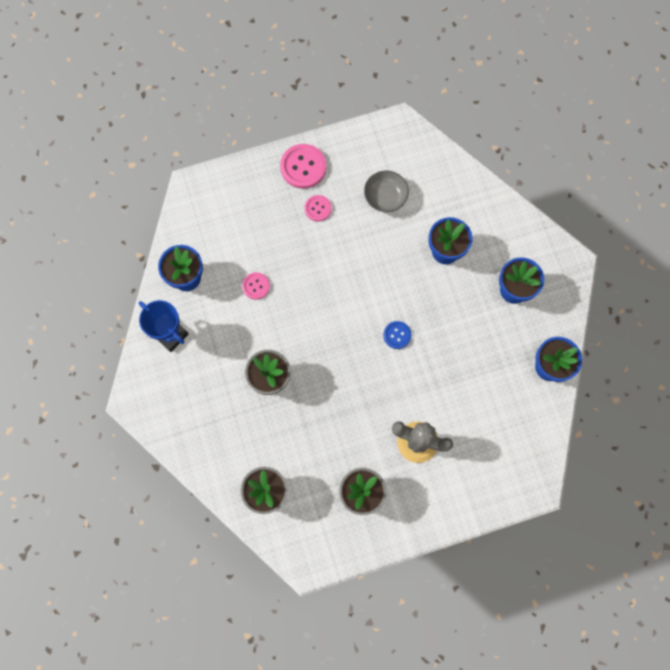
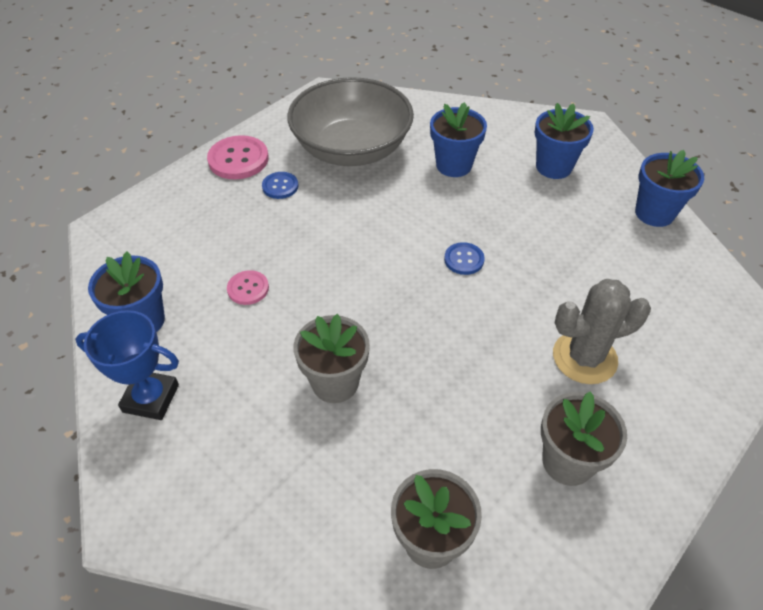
camera: 30 degrees left, 25 degrees down
pink button [305,195,332,222] -> blue button [262,172,298,199]
grey bowl [364,171,409,212] -> grey bowl [287,77,414,166], size x2.15

